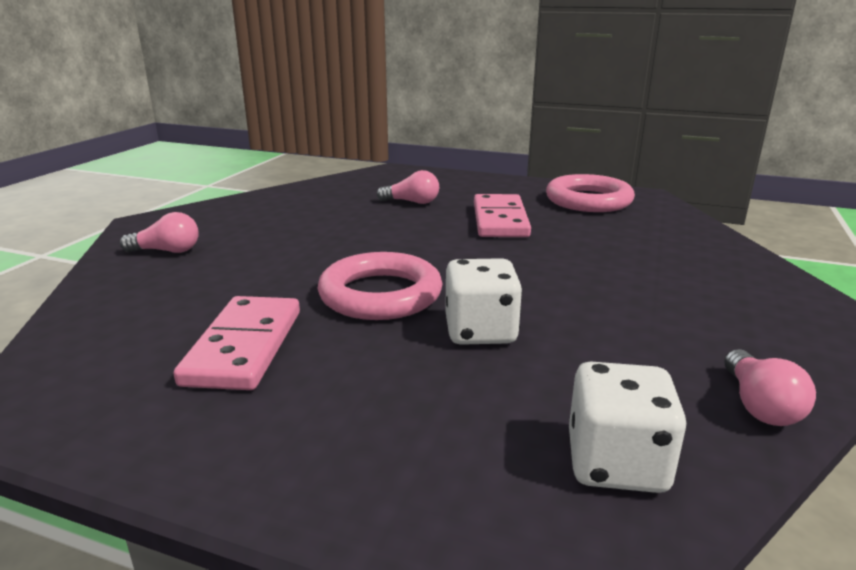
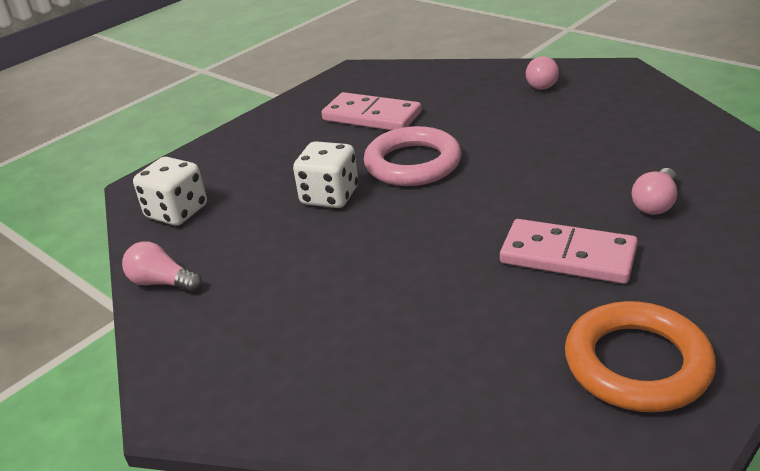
camera: 115 degrees right, 10 degrees up
pink ring [546,174,635,212] -> orange ring [565,301,716,412]

